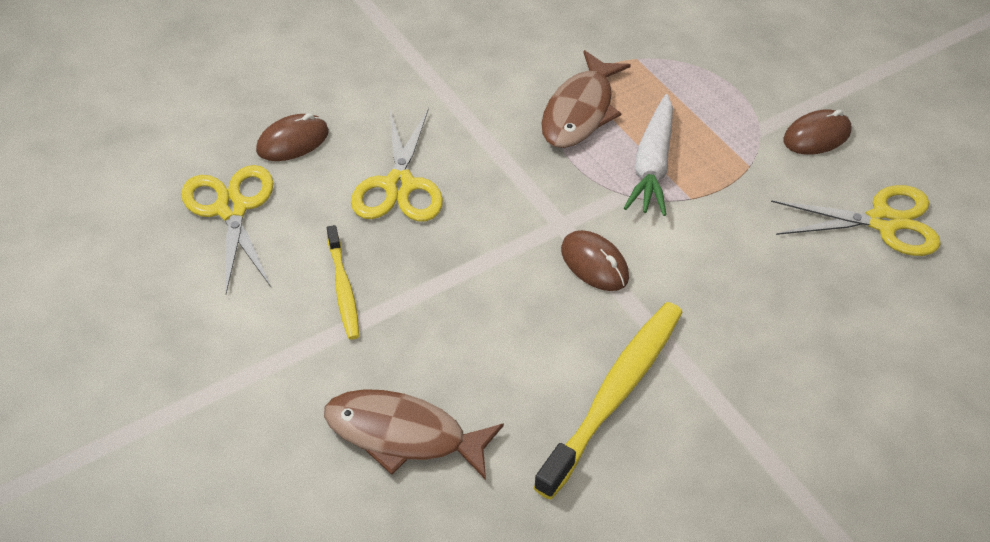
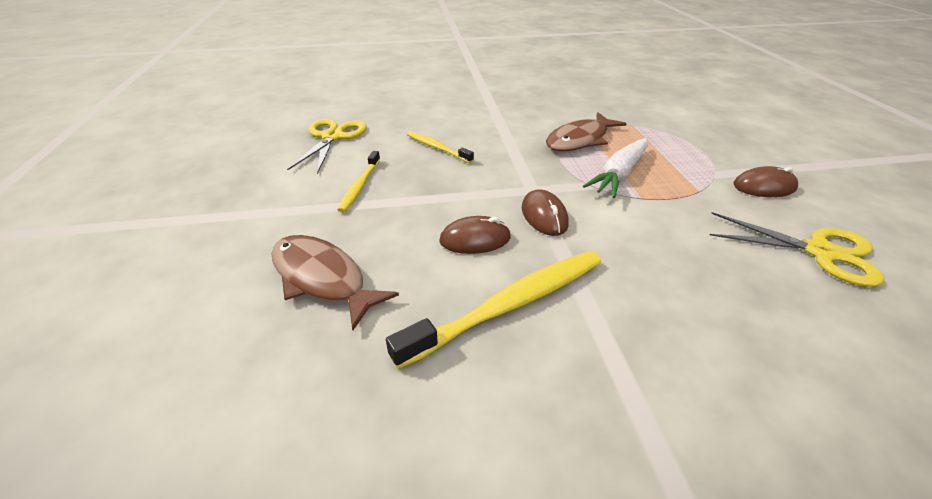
camera: 25 degrees right, 10 degrees down
brown mouse [256,113,329,161] -> brown mouse moved to [439,216,511,254]
yellow scissors [351,108,443,221] -> yellow toothbrush [407,131,474,163]

